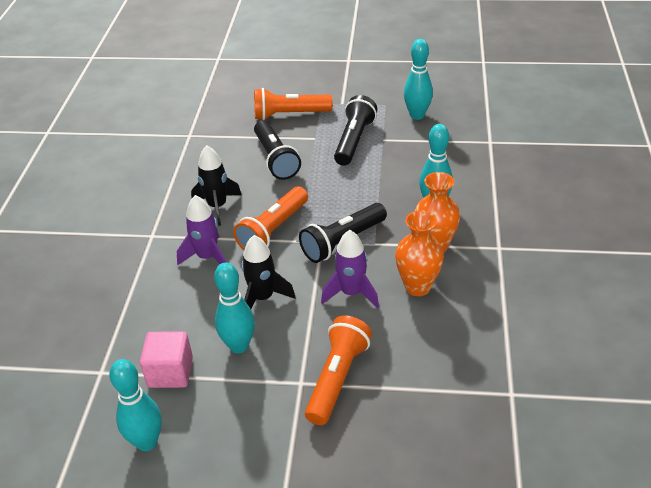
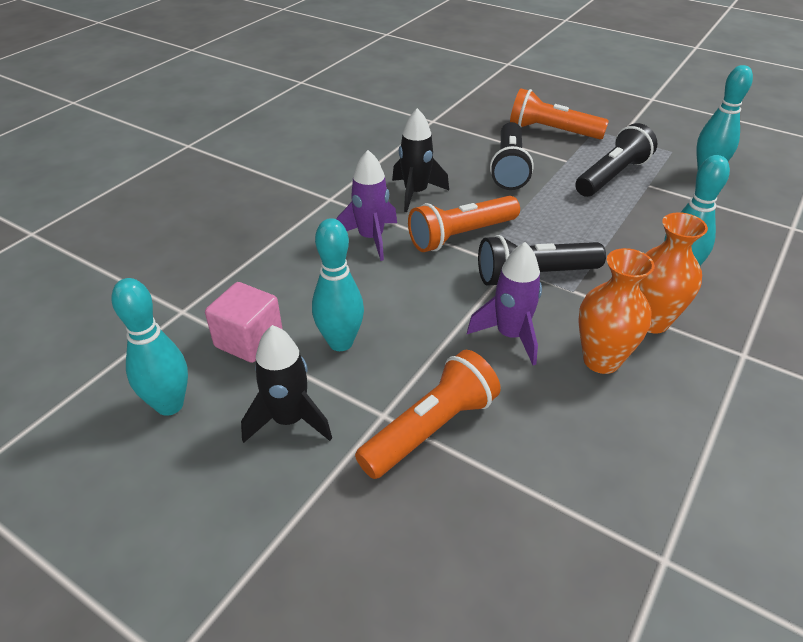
camera: 25 degrees right, 0 degrees up
black rocket [241,235,295,309] -> black rocket moved to [241,325,332,443]

